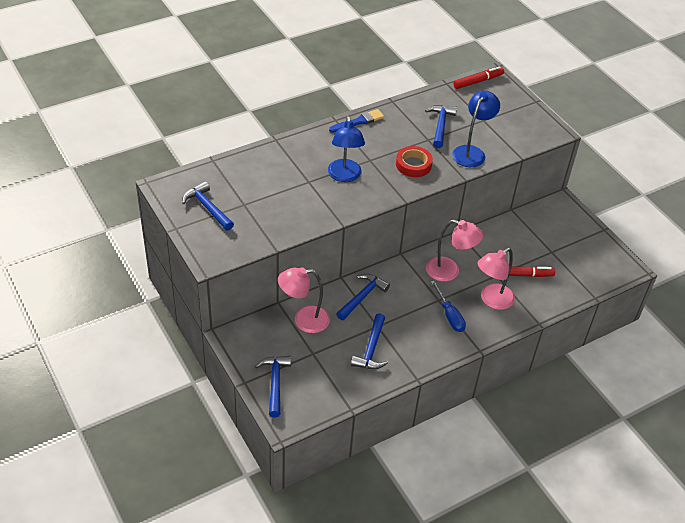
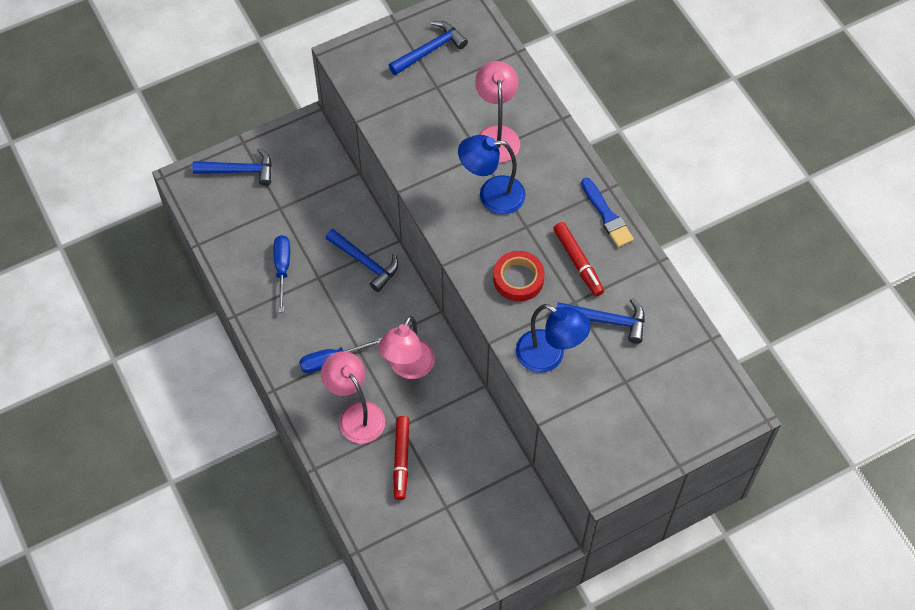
camera: 95 degrees right, 15 degrees up
pink lamp [278,267,330,333] -> pink lamp moved to [475,61,520,163]
blue hammer [351,313,388,369] -> blue screwdriver [274,235,290,312]
red marker [453,66,504,89] -> red marker moved to [553,222,604,296]

